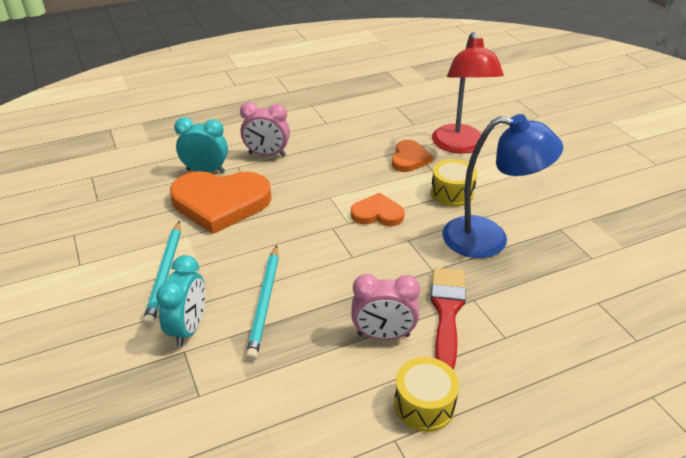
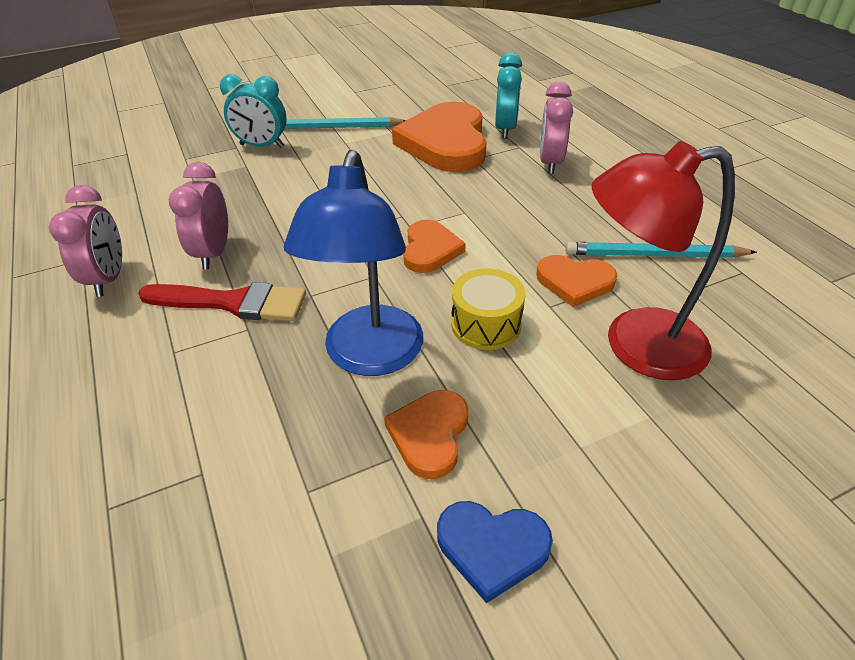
camera: 90 degrees right, 5 degrees up
turquoise pencil [246,245,279,361] -> turquoise pencil moved to [565,242,757,258]
yellow drum [394,357,459,432] -> pink clock [49,185,122,297]
none -> orange heart [384,390,468,479]
none -> blue heart [437,501,553,603]

